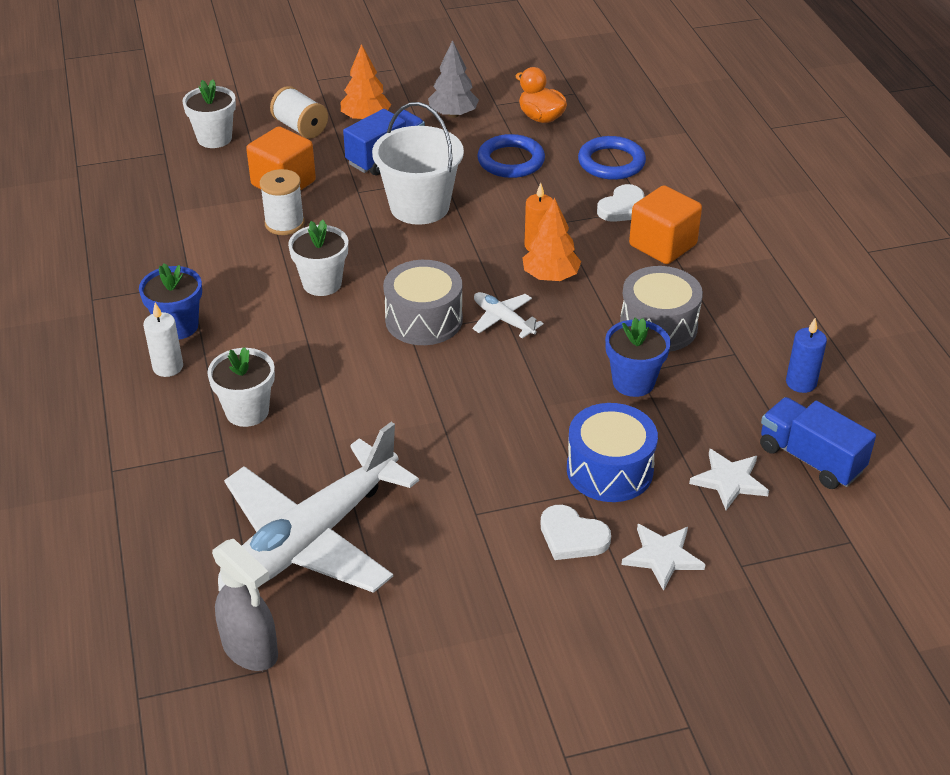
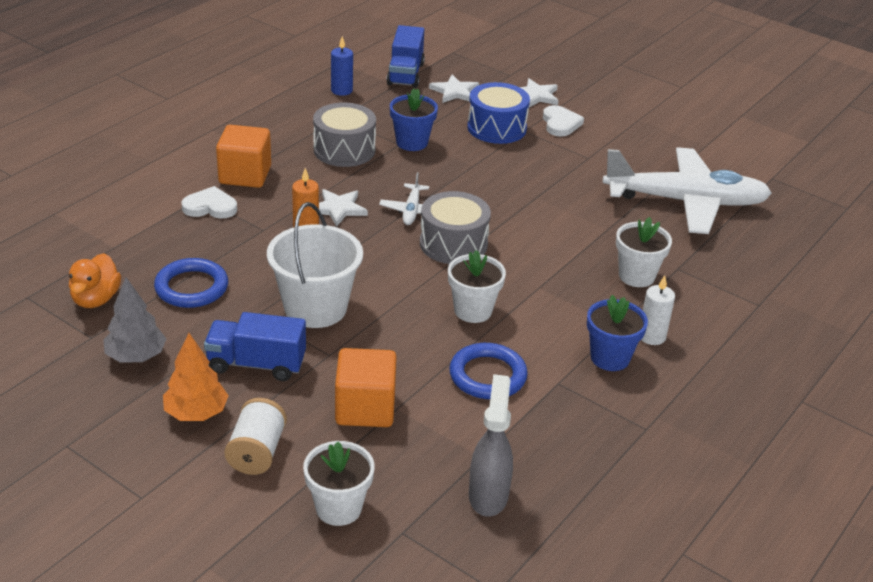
camera: 130 degrees left, 5 degrees down
grey spray bottle [212,539,278,671] -> grey spray bottle moved to [469,374,513,517]
white spool [260,169,305,235] -> none
orange tree [522,198,581,281] -> white star [319,189,368,227]
blue ring [578,136,646,180] -> blue ring moved to [449,343,528,399]

